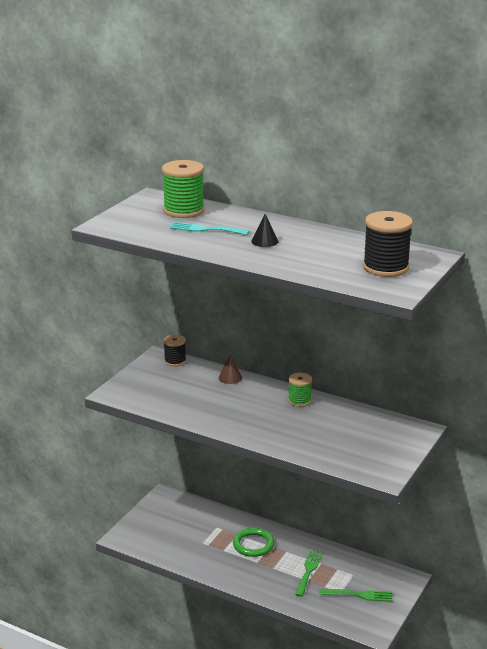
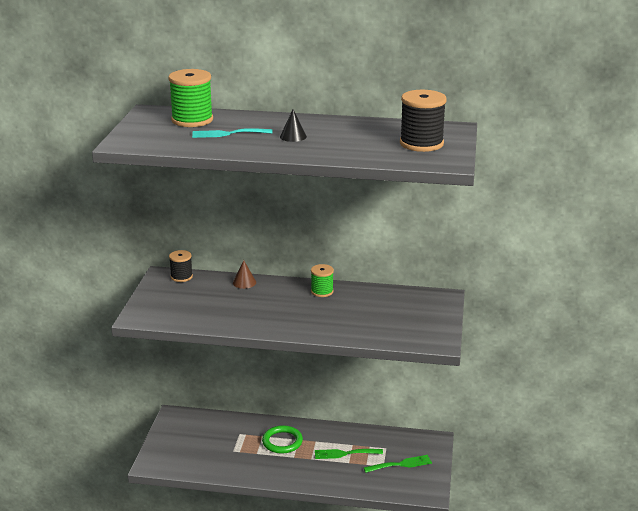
camera: 20 degrees left, 0 degrees up
green fork [295,550,323,597] -> green fork turned 90 degrees counterclockwise [315,449,383,459]

